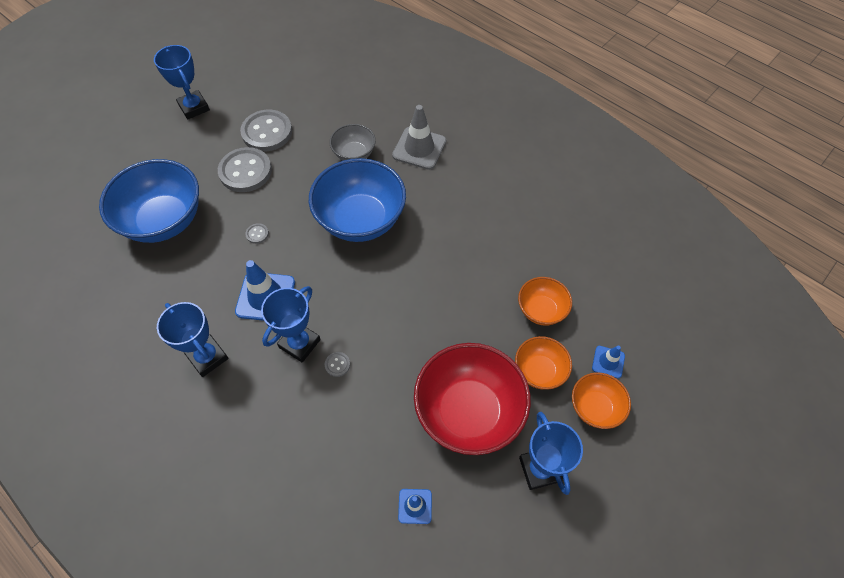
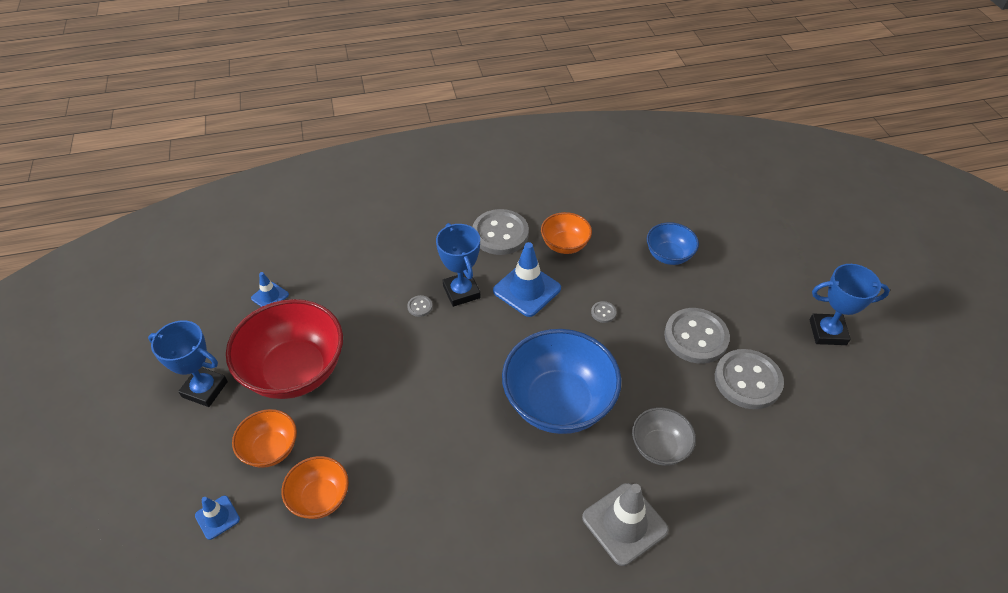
camera: 125 degrees right, 10 degrees down
blue bowl [99,159,199,243] -> blue bowl [647,222,699,265], size x0.52
blue trophy [157,302,229,377] -> grey button [473,209,529,255]
orange bowl [572,372,631,429] -> orange bowl moved to [541,212,592,254]

